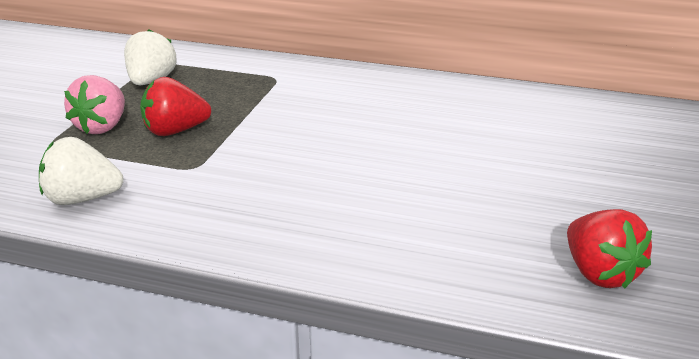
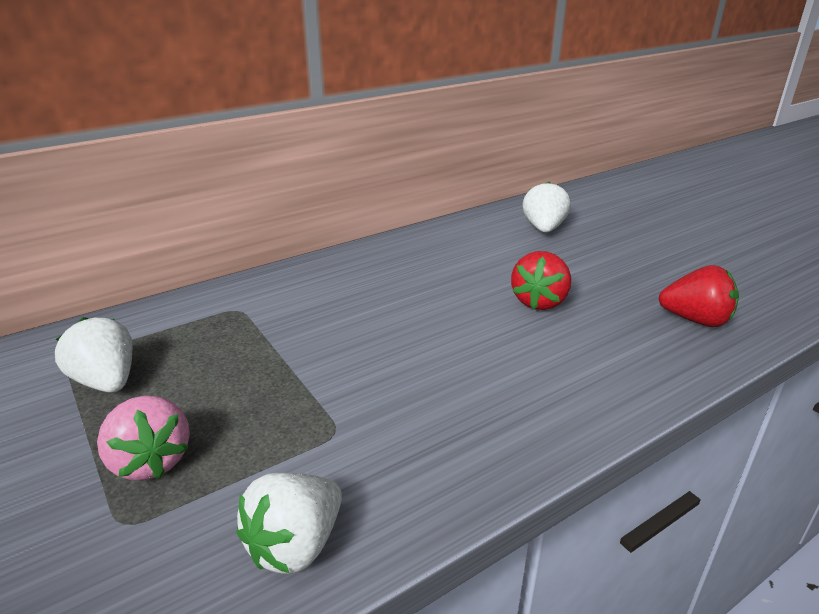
camera: 50 degrees left, 0 degrees up
red strawberry [140,77,211,136] -> red strawberry moved to [511,251,571,310]
none -> white strawberry [523,182,571,233]

